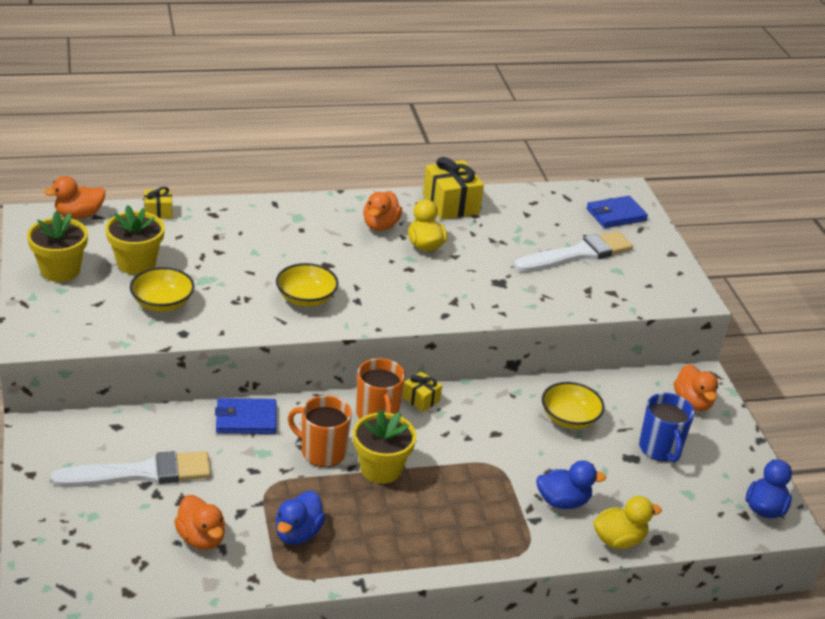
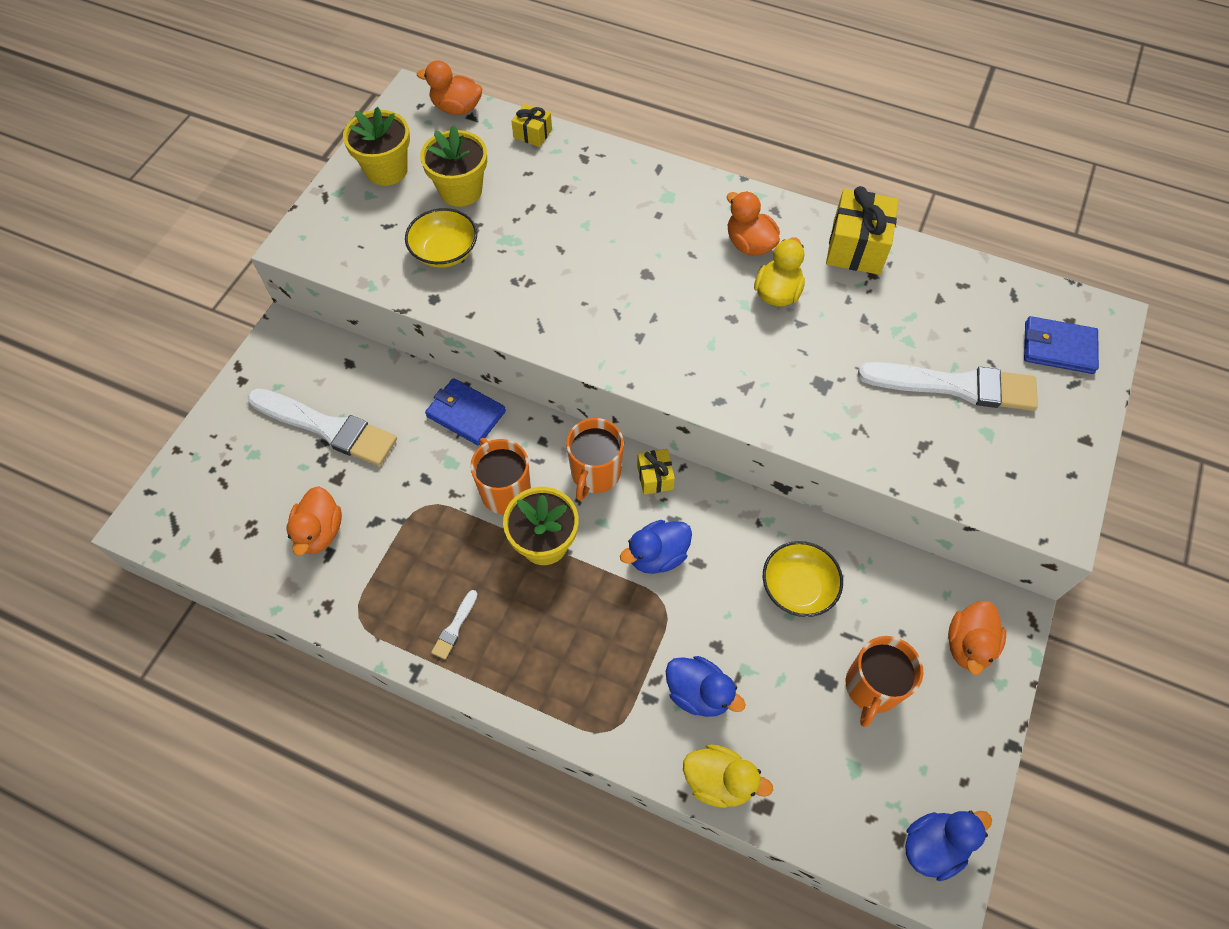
camera: 40 degrees right, 25 degrees up
yellow bowl [276,263,339,307] -> none
blue duck [276,491,326,545] -> blue duck moved to [620,520,692,574]
orange duck [363,191,402,231] -> orange duck turned 90 degrees clockwise [727,191,780,256]
blue mug [639,393,695,462] -> orange mug [846,636,923,727]
none -> white brush [431,590,478,660]

